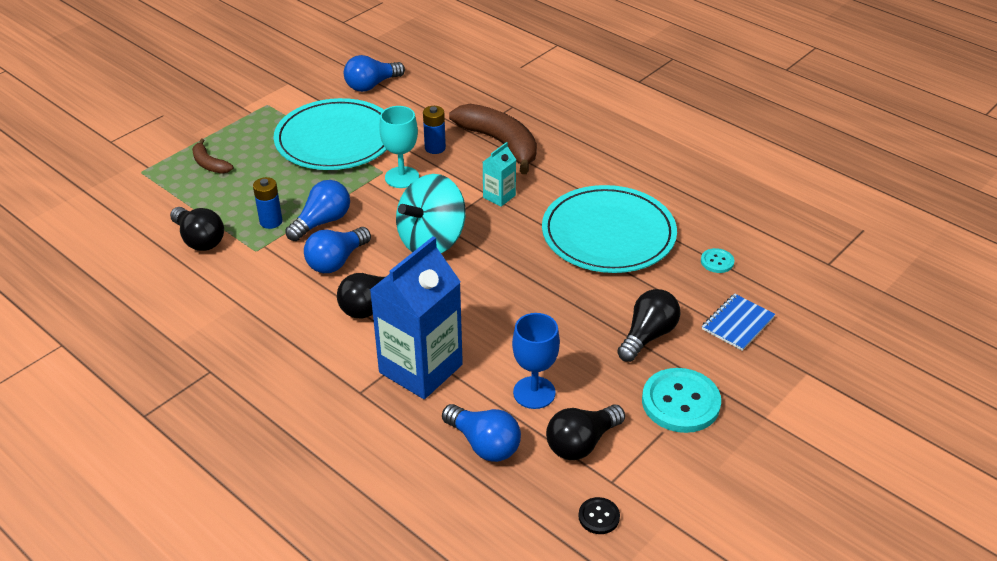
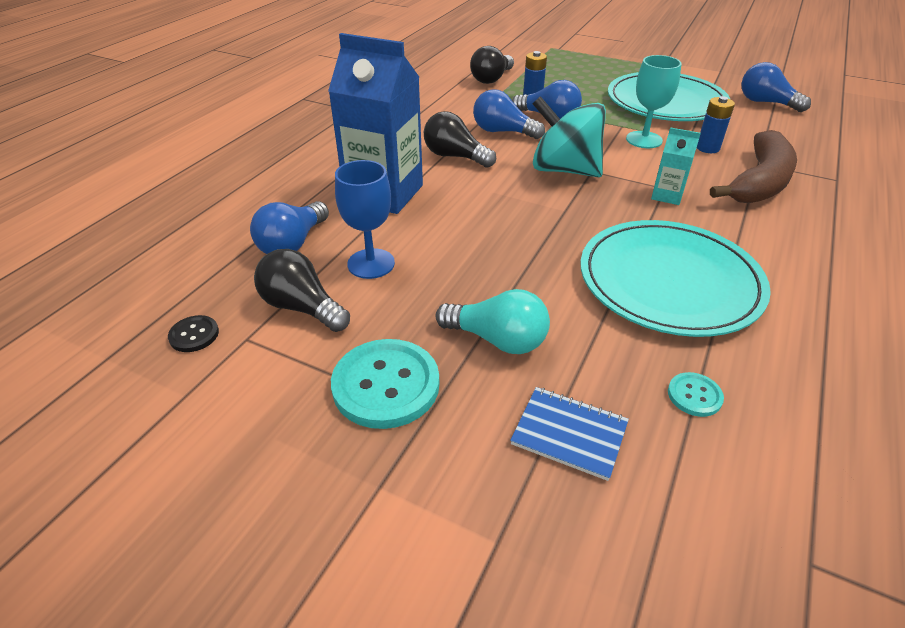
camera: 75 degrees right, 0 degrees up
brown banana [192,139,233,174] -> none
black light bulb [617,289,681,362] -> turquoise light bulb [436,289,550,354]

